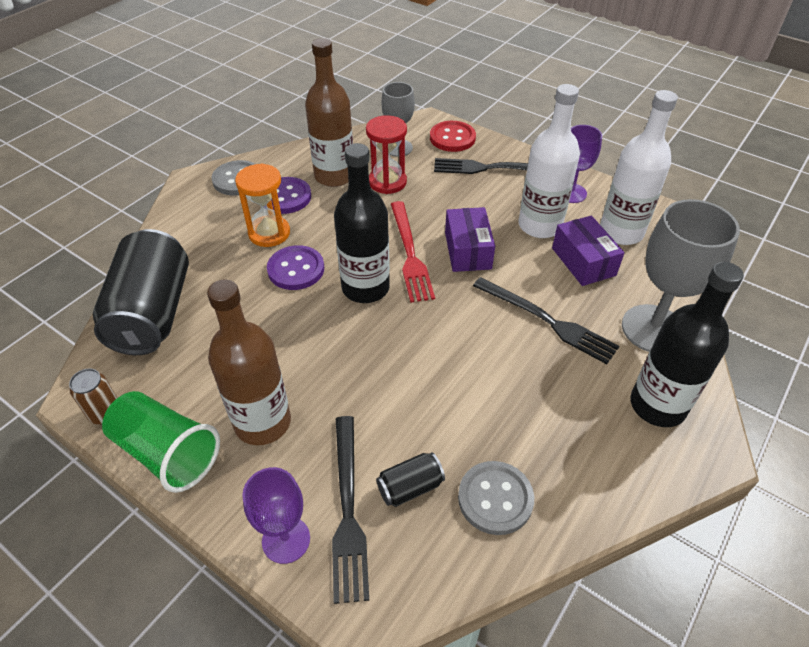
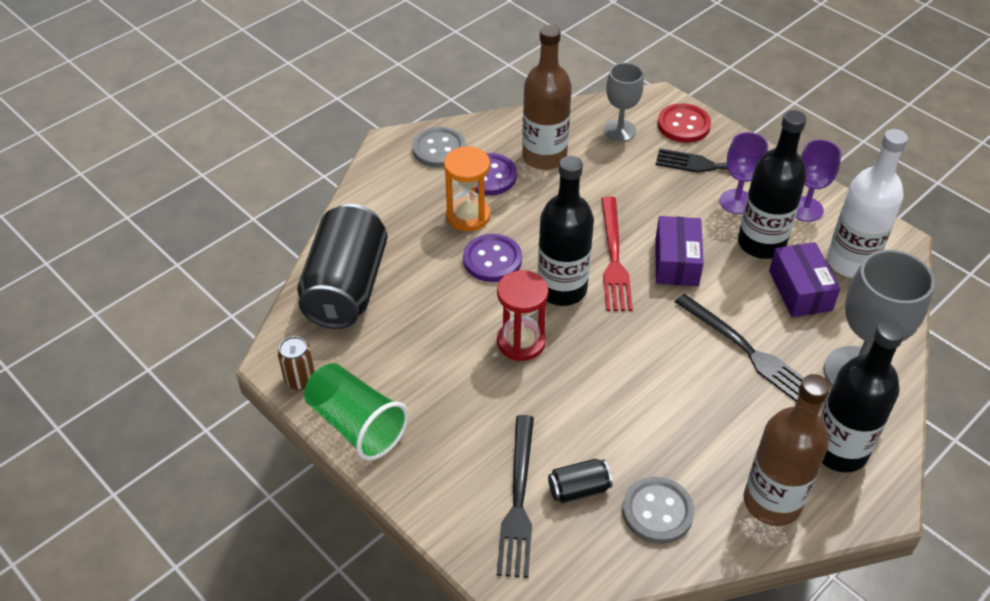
camera: 10 degrees right, 0 degrees up
brown bottle [207,280,291,445] -> brown bottle moved to [744,374,830,526]
purple goblet [242,467,310,564] -> purple goblet moved to [719,132,768,214]
red hourglass [366,115,407,194] -> red hourglass moved to [497,270,549,361]
white bottle [518,84,580,238] -> black bottle [738,110,807,259]

